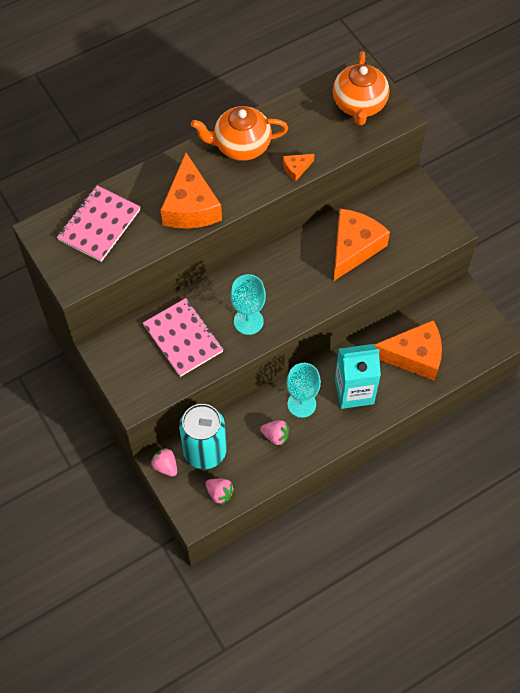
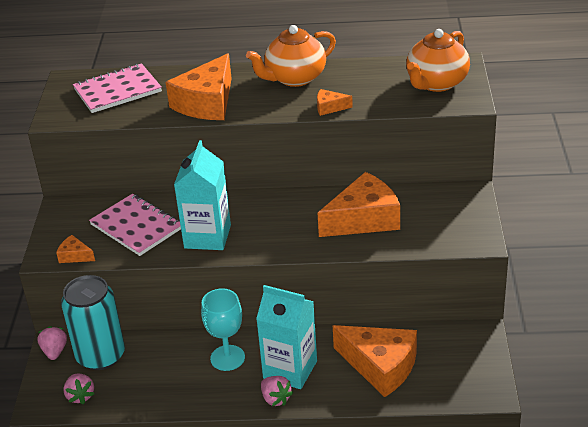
camera: 35 degrees right, 25 degrees down
pink notebook [143,298,224,377] -> pink notebook turned 45 degrees counterclockwise [89,194,181,256]
orange teapot [191,106,288,161] -> orange teapot turned 60 degrees counterclockwise [246,25,336,87]
turquoise goblet [231,274,266,335] -> turquoise carton [174,140,231,250]
pink strawberry [260,420,289,445] -> pink strawberry moved to [261,376,293,406]
none -> orange cheese [56,235,95,263]

